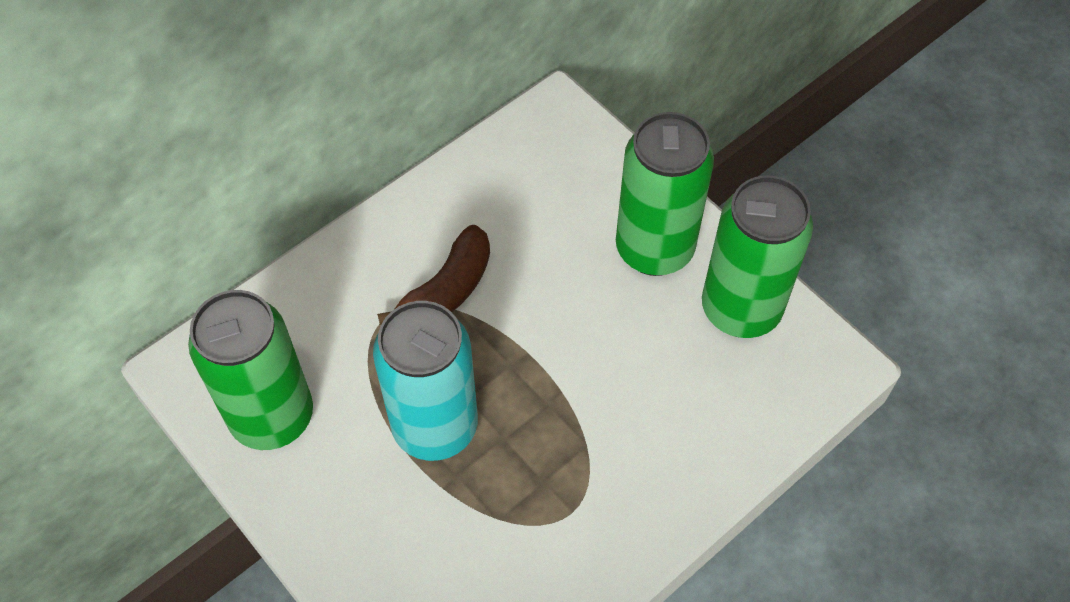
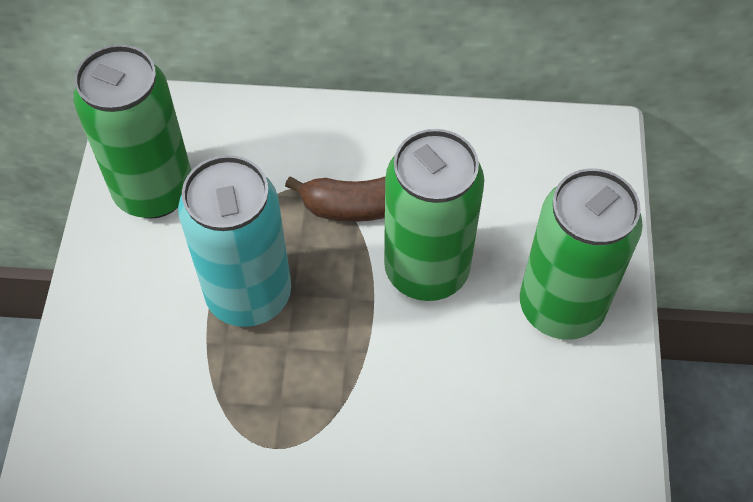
camera: 45 degrees right, 0 degrees up
green can [702,176,813,338] -> green can moved to [384,129,484,301]

